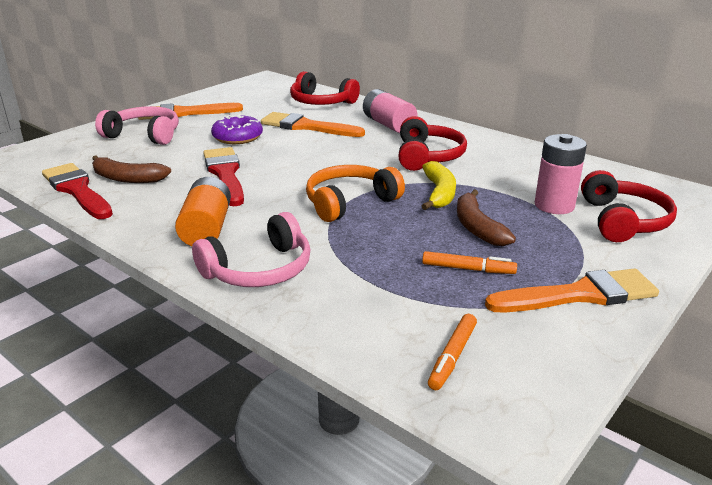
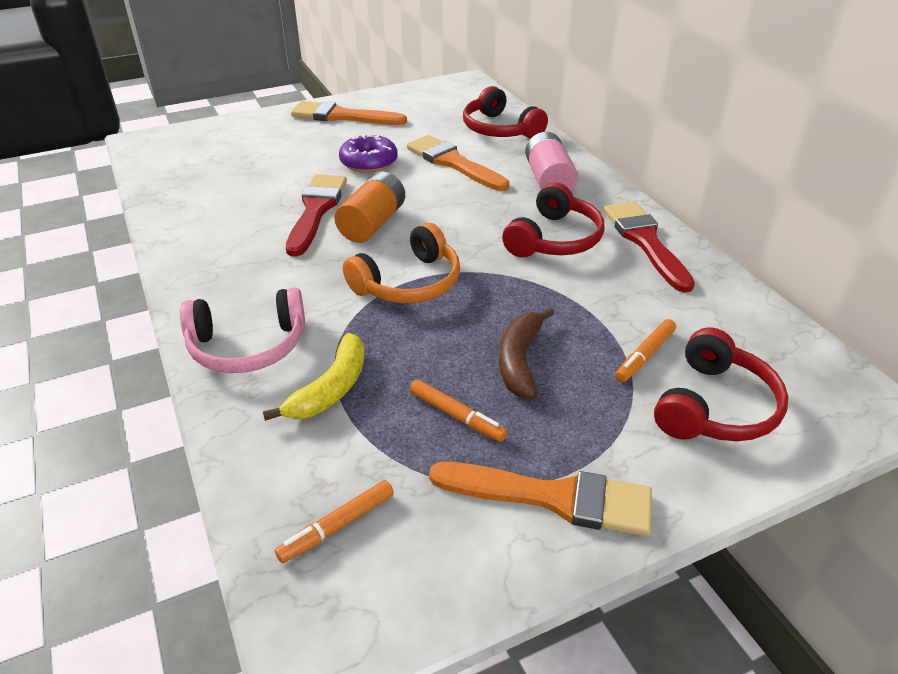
camera: 25 degrees right, 10 degrees up
red brush [42,163,113,219] -> red brush moved to [604,201,695,293]
brown banana [92,155,171,183] -> none
pink headphones [95,106,179,145] -> none
orange battery [175,177,231,246] -> orange battery moved to [334,172,405,243]
orange headphones [306,165,405,222] -> orange headphones turned 150 degrees clockwise [343,223,460,303]
yellow banana [422,161,456,210] -> yellow banana moved to [263,333,365,421]
pink battery [535,134,587,214] -> orange marker [615,319,676,383]

